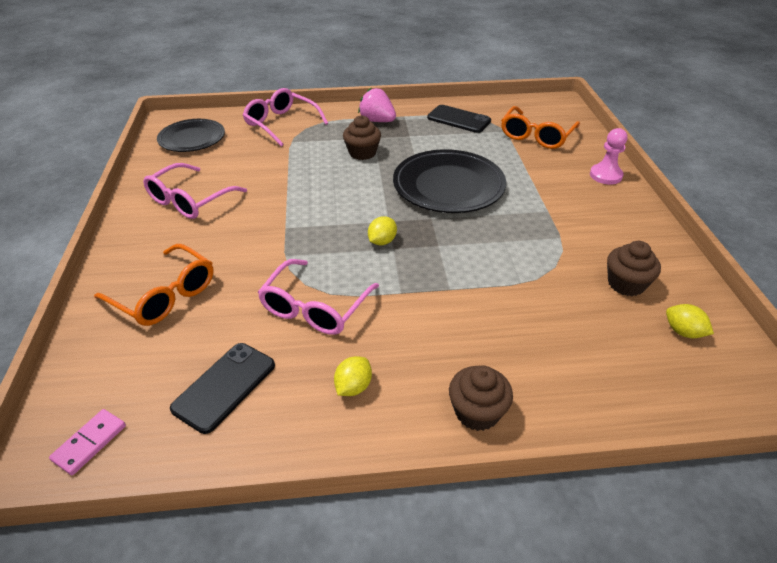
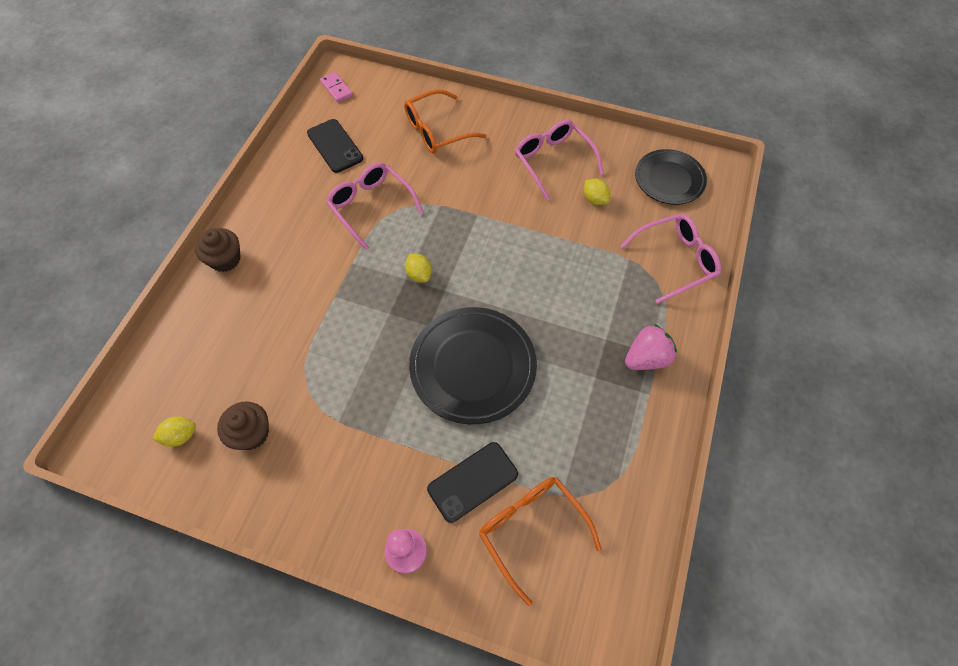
camera: 115 degrees right, 20 degrees up
yellow lemon [334,356,372,396] -> yellow lemon moved to [584,179,610,205]
brown cupcake [343,115,381,160] -> none
black phone [427,105,491,133] -> black phone moved to [427,442,518,523]

